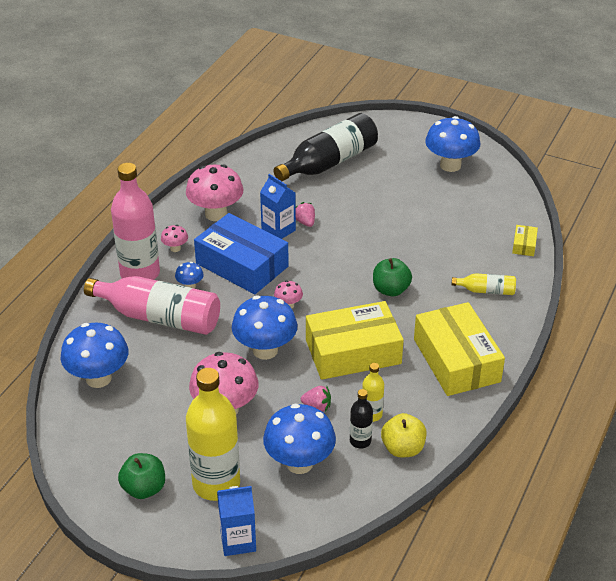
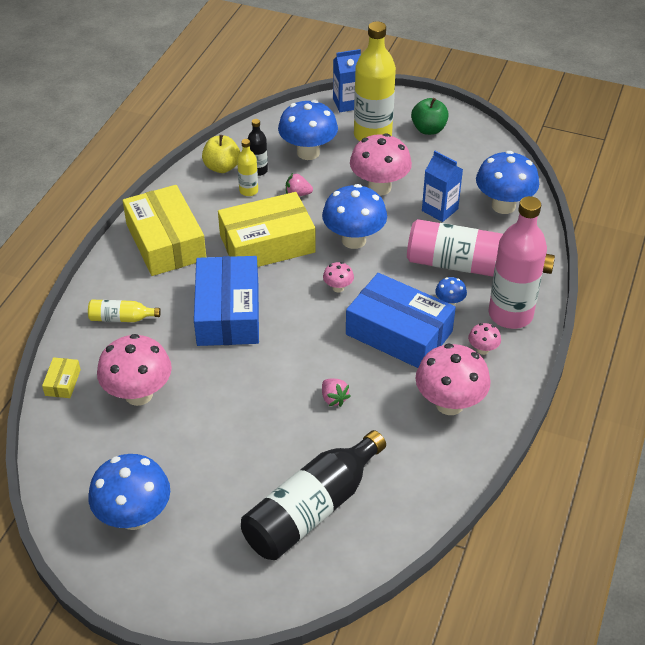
camera: 175 degrees right, 5 degrees up
blue carton [260,174,296,239] -> blue carton moved to [422,151,463,222]
green apple [373,258,412,296] -> blue box [194,256,259,346]
none -> pink mushroom [97,334,172,406]

